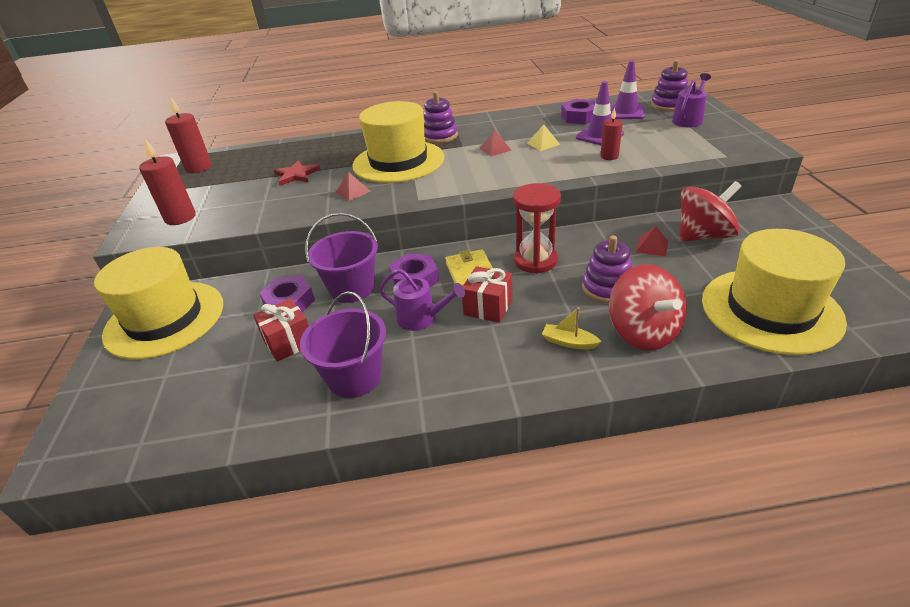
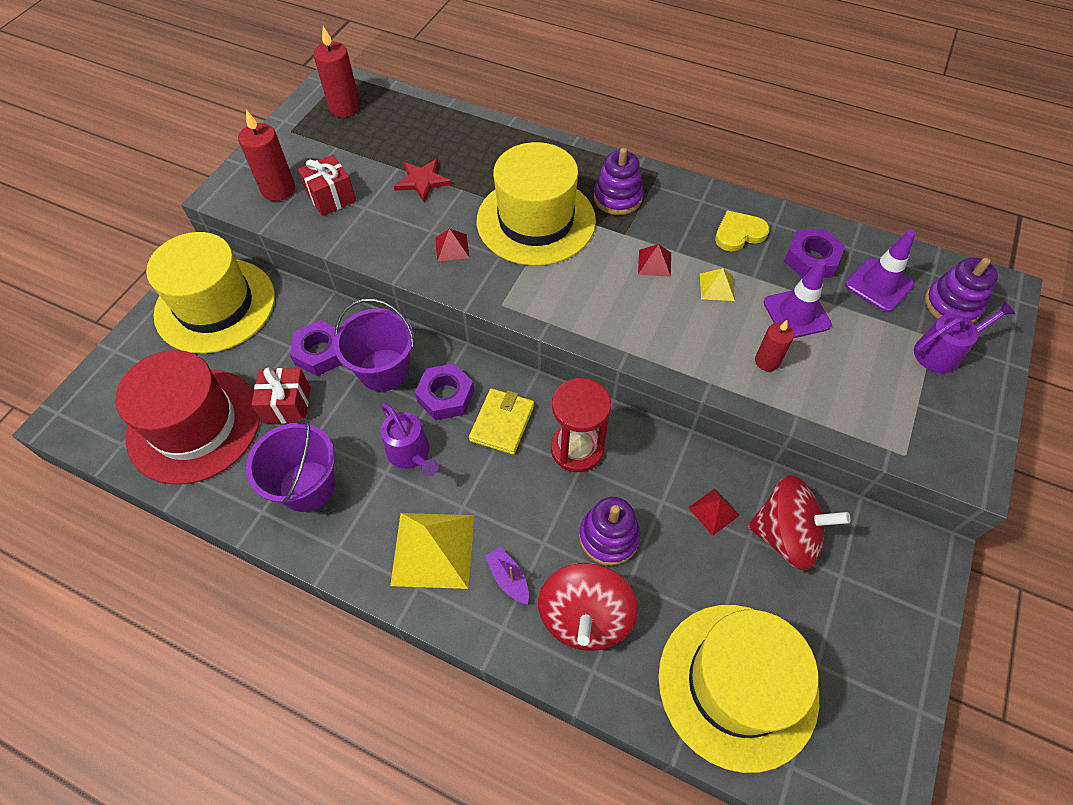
camera: 30 degrees right, 20 degrees up
red gift [462,266,513,323] -> red gift moved to [298,155,356,216]
yellow boat [542,307,602,349] -> purple boat [485,547,529,604]
none -> red hat [115,350,260,485]
none -> yellow pyramid [390,513,475,589]
none -> yellow heart [715,210,769,251]

